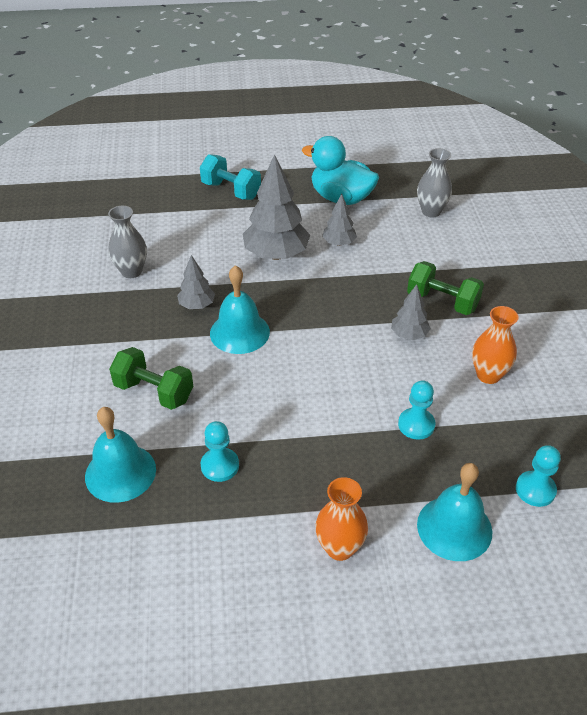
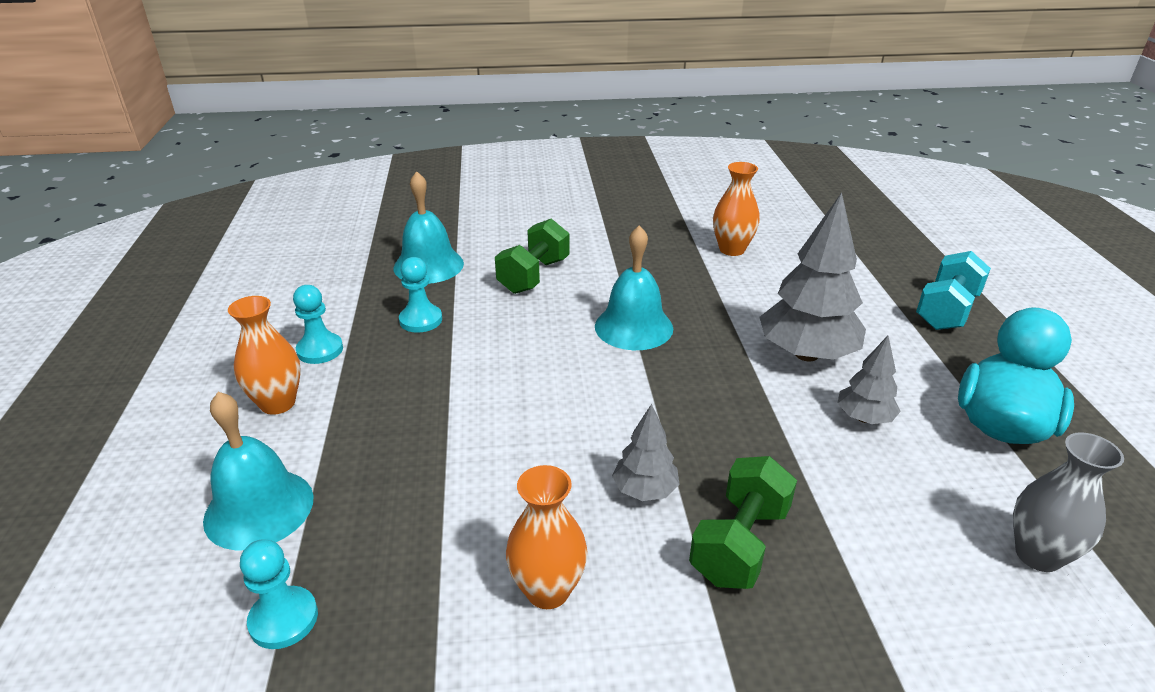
camera: 90 degrees right, 10 degrees down
grey vase [108,206,147,278] -> orange vase [713,162,760,256]
grey tree [177,255,215,309] -> none
turquoise pawn [398,380,435,440] -> turquoise pawn moved to [293,285,343,364]

